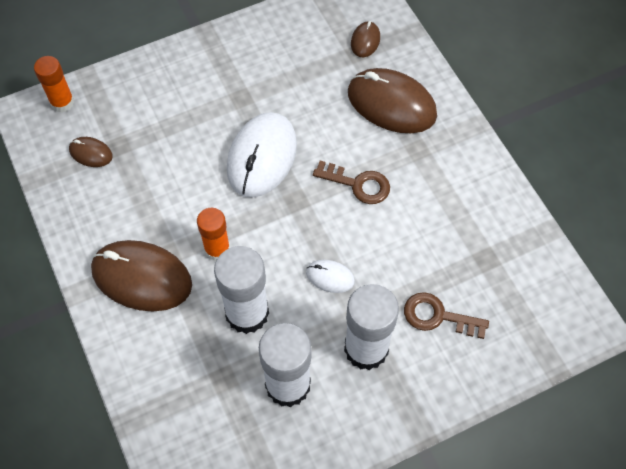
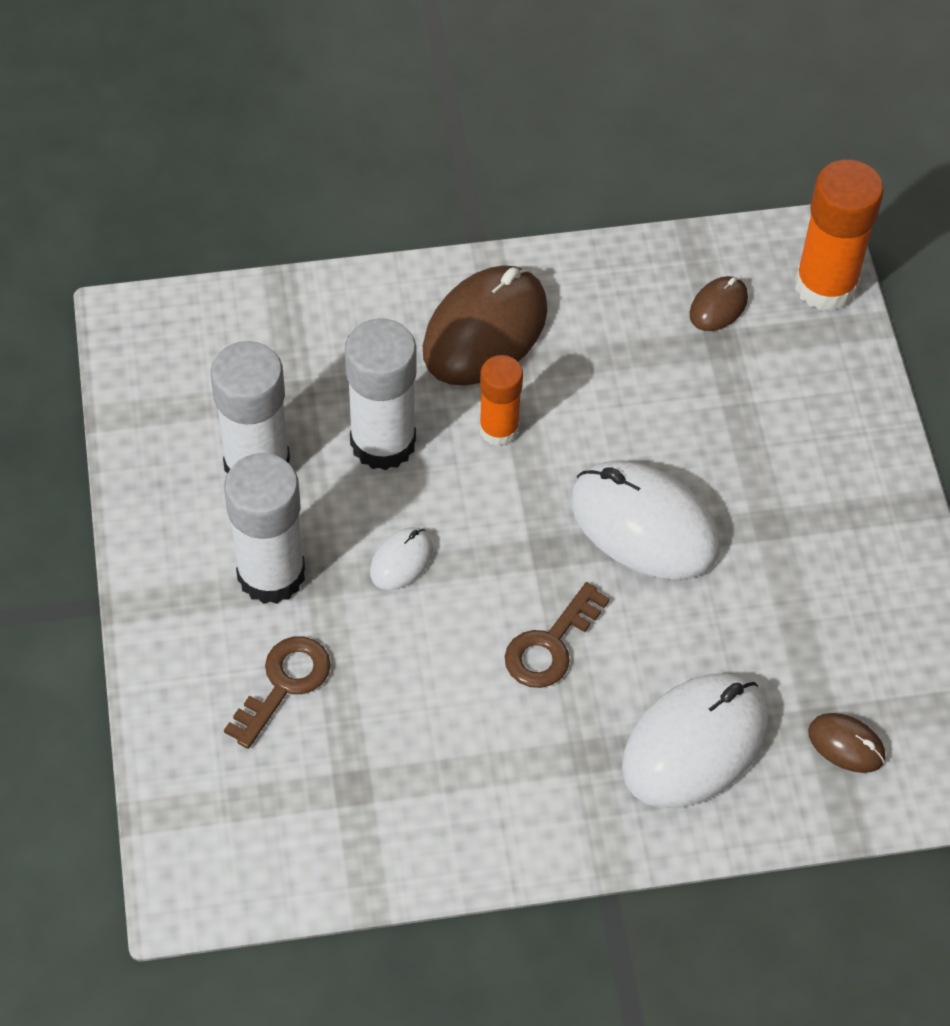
camera: 105 degrees right, 5 degrees down
orange glue stick [34,56,74,112] -> orange glue stick [795,159,884,311], size x1.64
brown mouse [348,68,437,133] -> white mouse [622,673,769,808]

